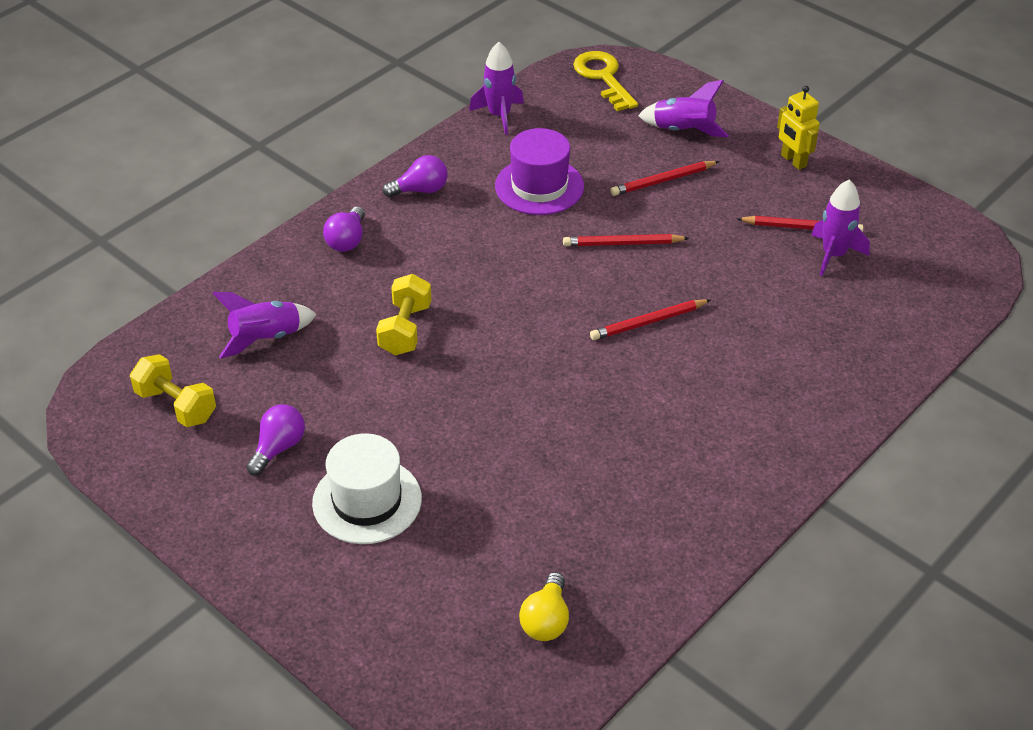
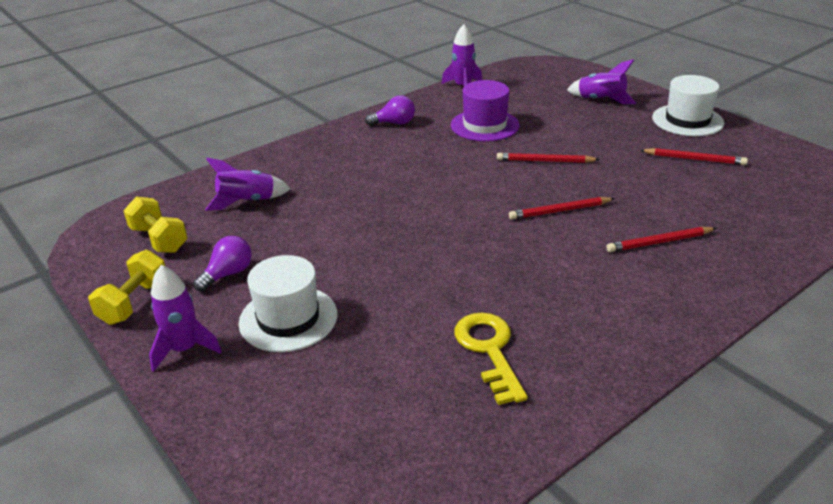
camera: 10 degrees right, 10 degrees down
purple light bulb [323,206,365,252] -> none
yellow dumbbell [376,274,432,355] -> yellow dumbbell moved to [88,250,166,325]
yellow light bulb [519,572,569,641] -> none
yellow key [573,51,638,111] -> yellow key moved to [454,313,528,405]
red pencil [610,161,720,196] -> red pencil moved to [606,227,717,252]
yellow robot [777,86,820,170] -> white hat [652,75,724,136]
purple rocket [811,179,870,276] -> purple rocket moved to [149,265,222,372]

